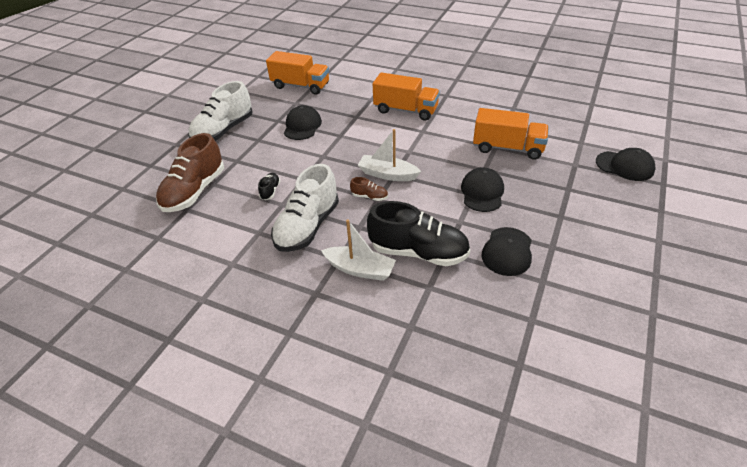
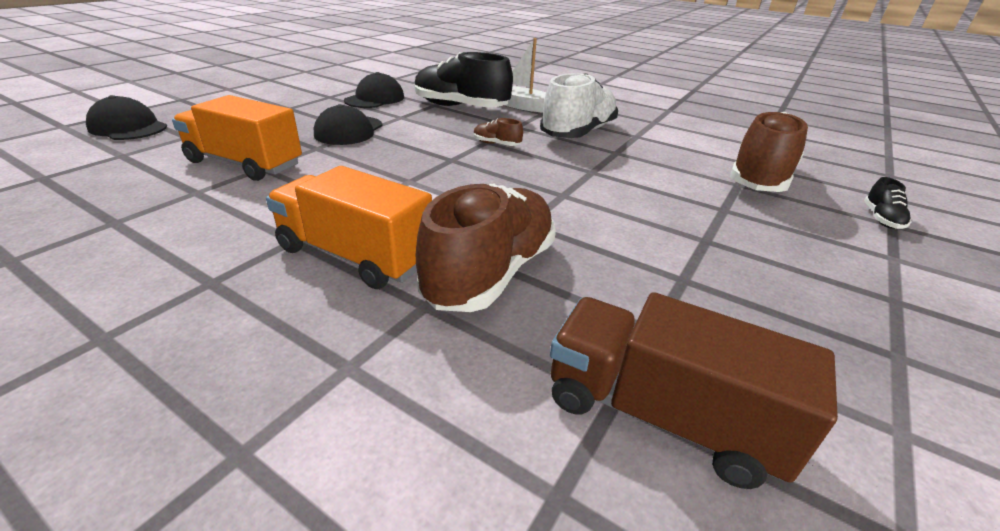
camera: 175 degrees left, 10 degrees down
white shoe [188,81,252,141] -> none
black shoe [258,173,280,200] -> black shoe moved to [864,177,912,229]
orange truck [266,51,329,95] -> brown truck [550,292,838,489]
black cap [284,105,322,140] -> none
white boat [358,129,421,181] -> none
none -> brown shoe [416,184,556,312]

